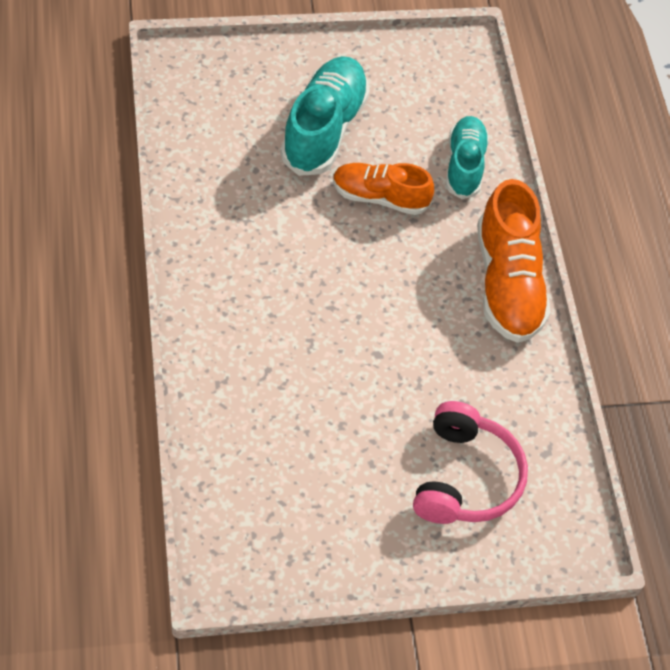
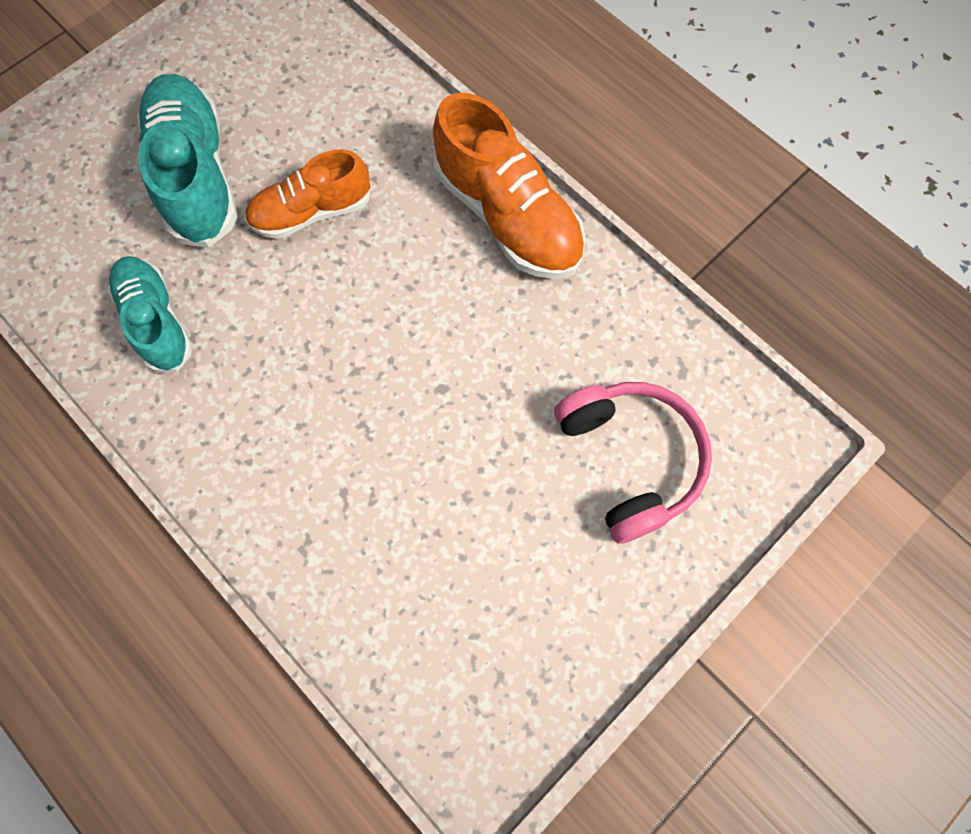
camera: 30 degrees left, 15 degrees up
turquoise shoe [446,116,489,199] -> turquoise shoe moved to [108,256,193,373]

